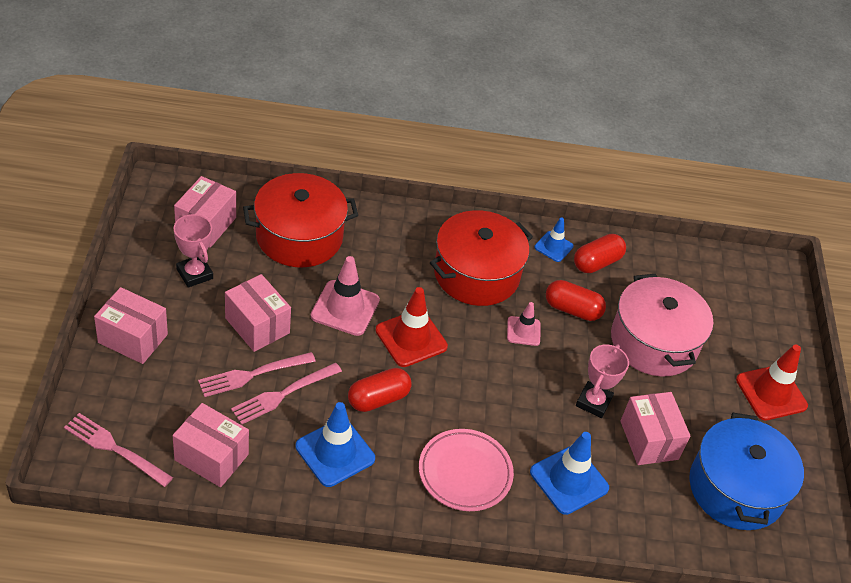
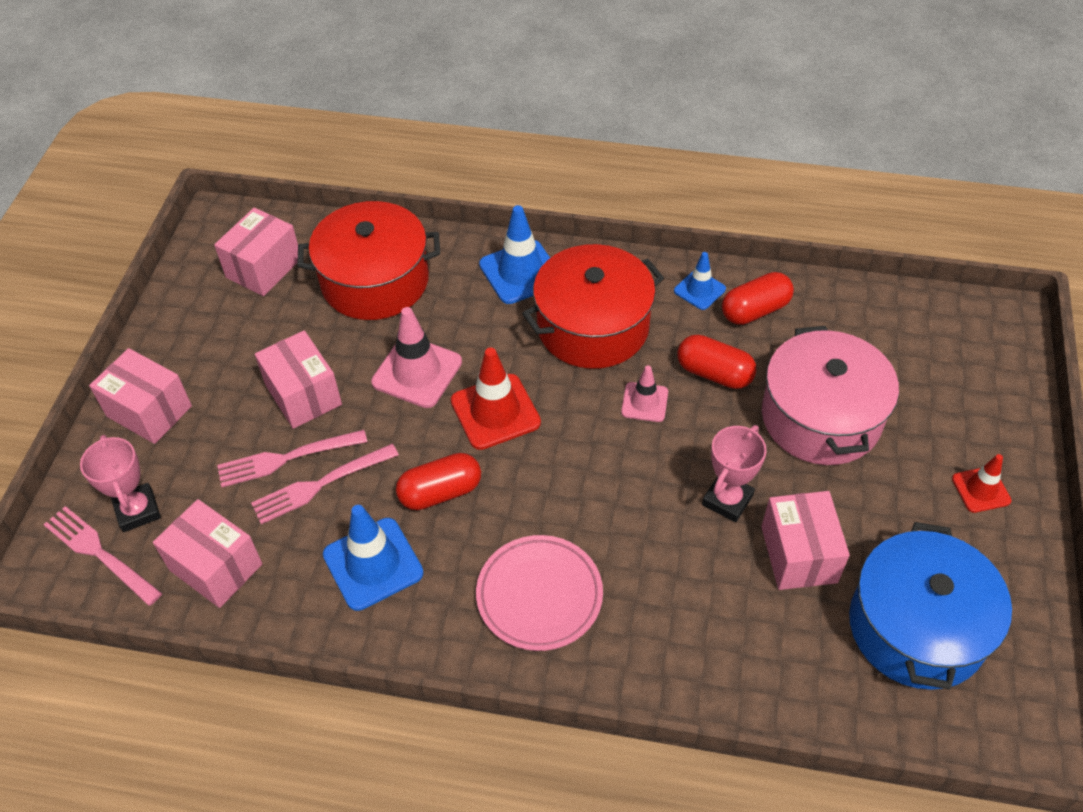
camera: 15 degrees right, 5 degrees up
pink trophy [174,214,213,288] -> pink trophy moved to [80,435,161,532]
blue traffic cone [530,432,609,515] -> blue traffic cone moved to [479,205,550,304]
red traffic cone [736,344,808,420] -> red traffic cone [952,454,1011,513], size x0.59

